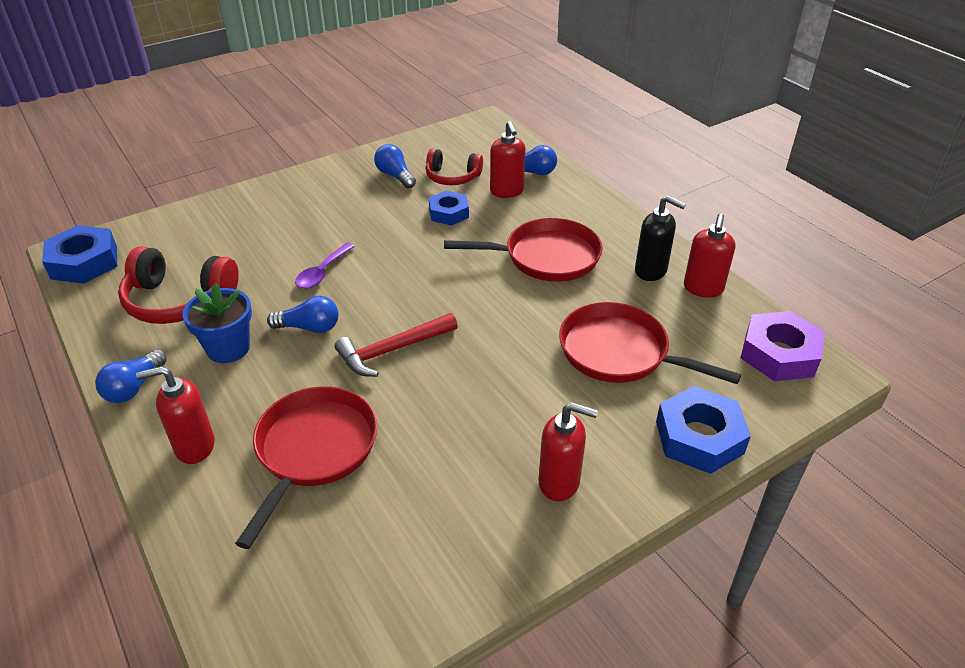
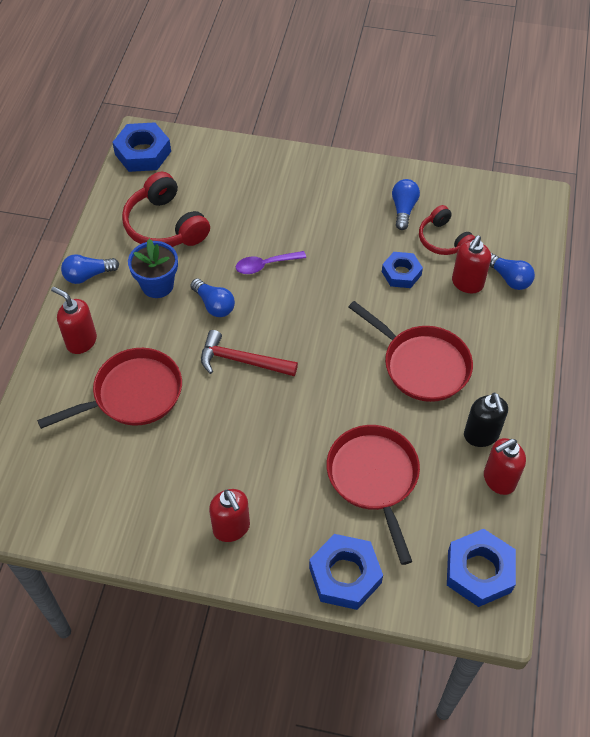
camera: 45 degrees right, 15 degrees up
purple nut [741,311,825,381] -> blue nut [447,529,516,607]

